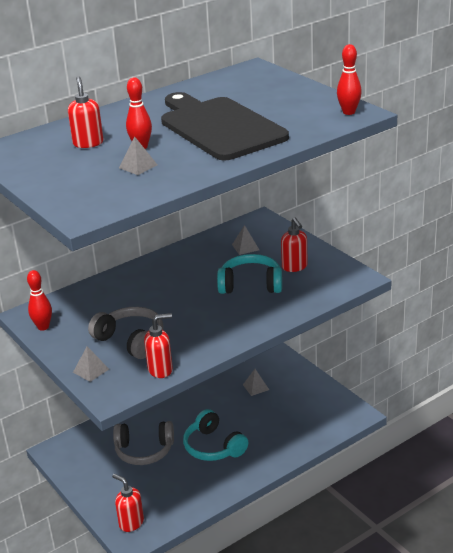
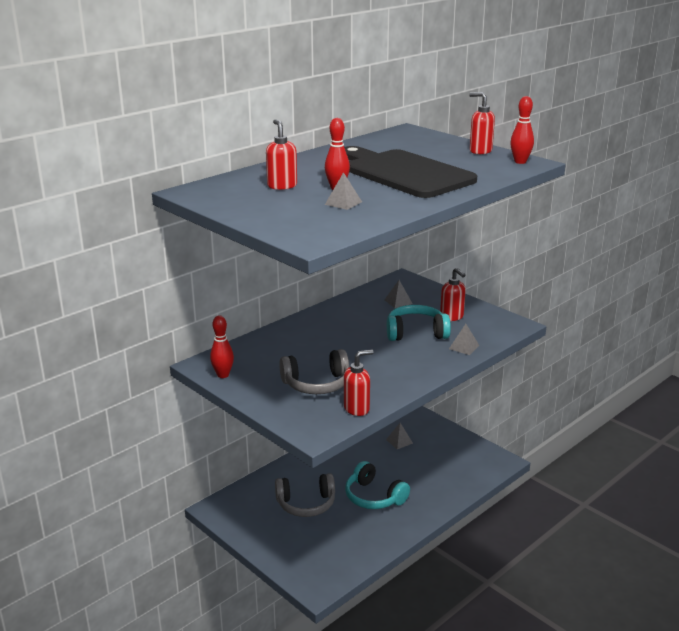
camera: 10 degrees left, 5 degrees down
grey pyramid [73,347,109,382] -> grey pyramid moved to [449,324,480,355]
grey headphones [88,307,163,359] -> grey headphones turned 135 degrees clockwise [279,349,349,394]
red soap dispenser [112,474,144,532] -> red soap dispenser moved to [469,92,495,154]

